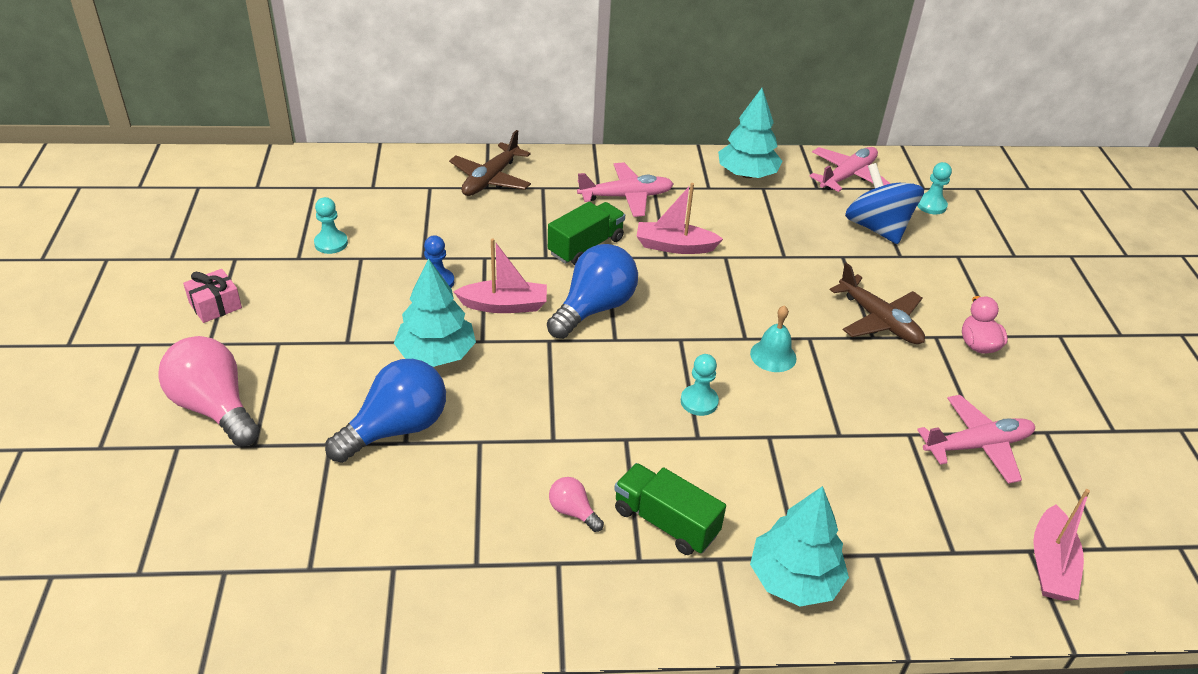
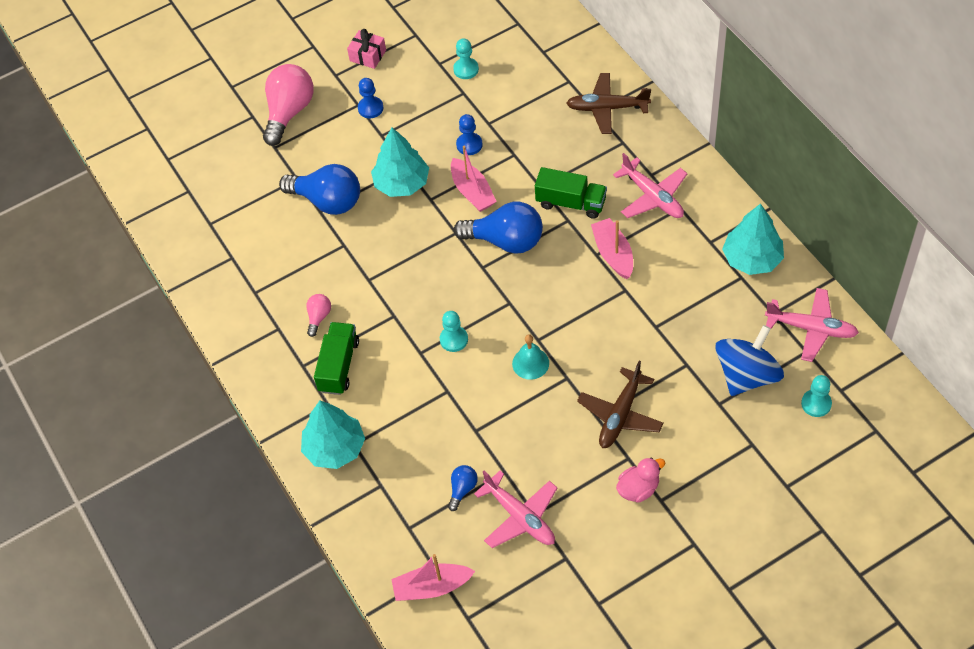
camera: 70 degrees right, 15 degrees up
none -> blue pawn [358,78,384,118]
none -> blue light bulb [448,465,478,511]

